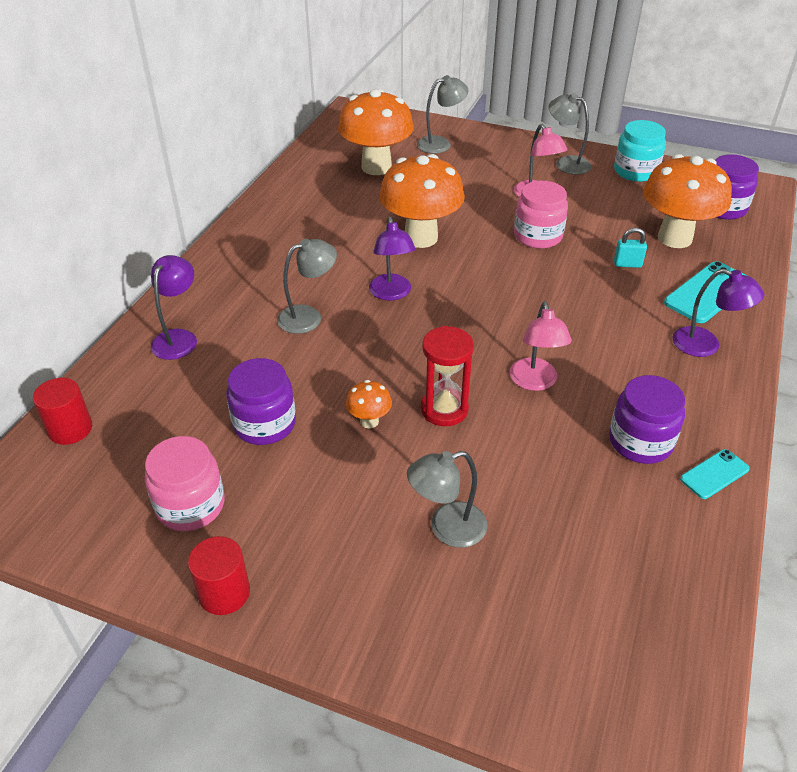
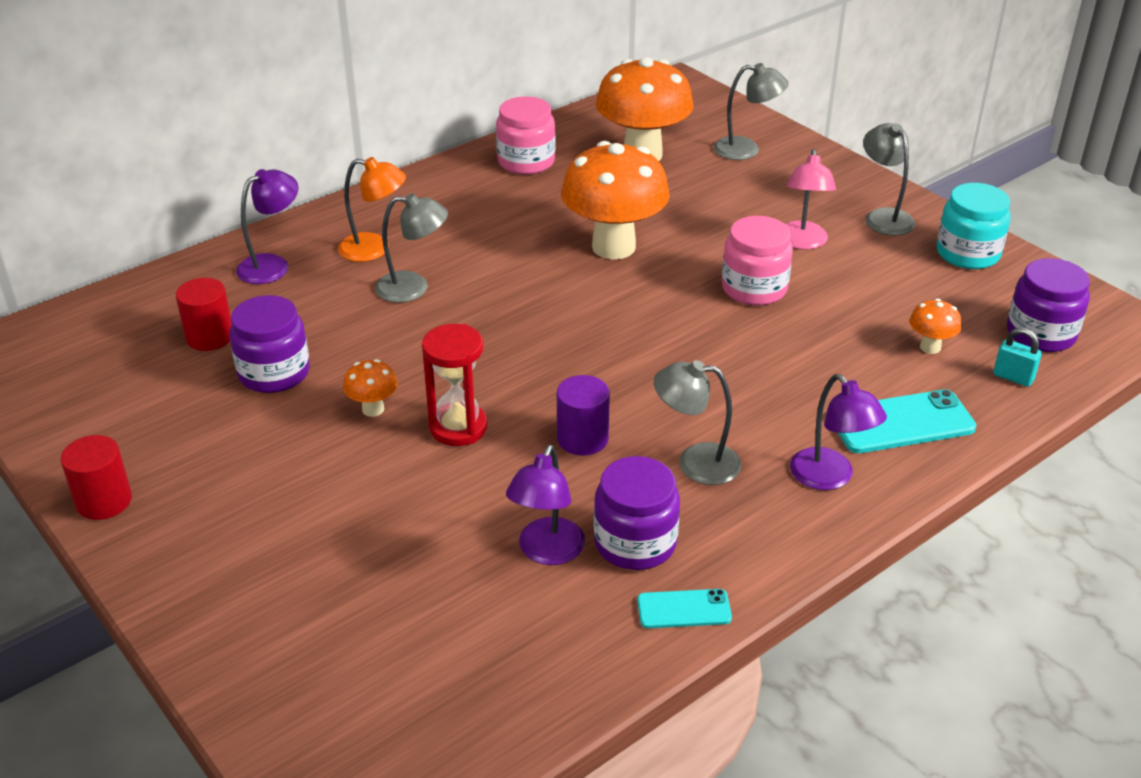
camera: 30 degrees right, 5 degrees down
red cylinder [33,378,92,445] -> red cylinder moved to [176,278,232,351]
pink jar [145,436,225,531] -> pink jar moved to [496,96,556,175]
purple lamp [369,217,416,301] -> purple lamp moved to [506,445,585,565]
grey lamp [407,451,488,548] -> grey lamp moved to [654,360,741,485]
pink lamp [510,302,572,391] -> purple cylinder [557,375,610,456]
turquoise padlock [614,228,647,268] -> turquoise padlock moved to [993,328,1042,387]
orange mushroom [643,154,732,248] -> orange mushroom [910,299,962,354], size x0.43
none -> orange lamp [338,157,406,262]

